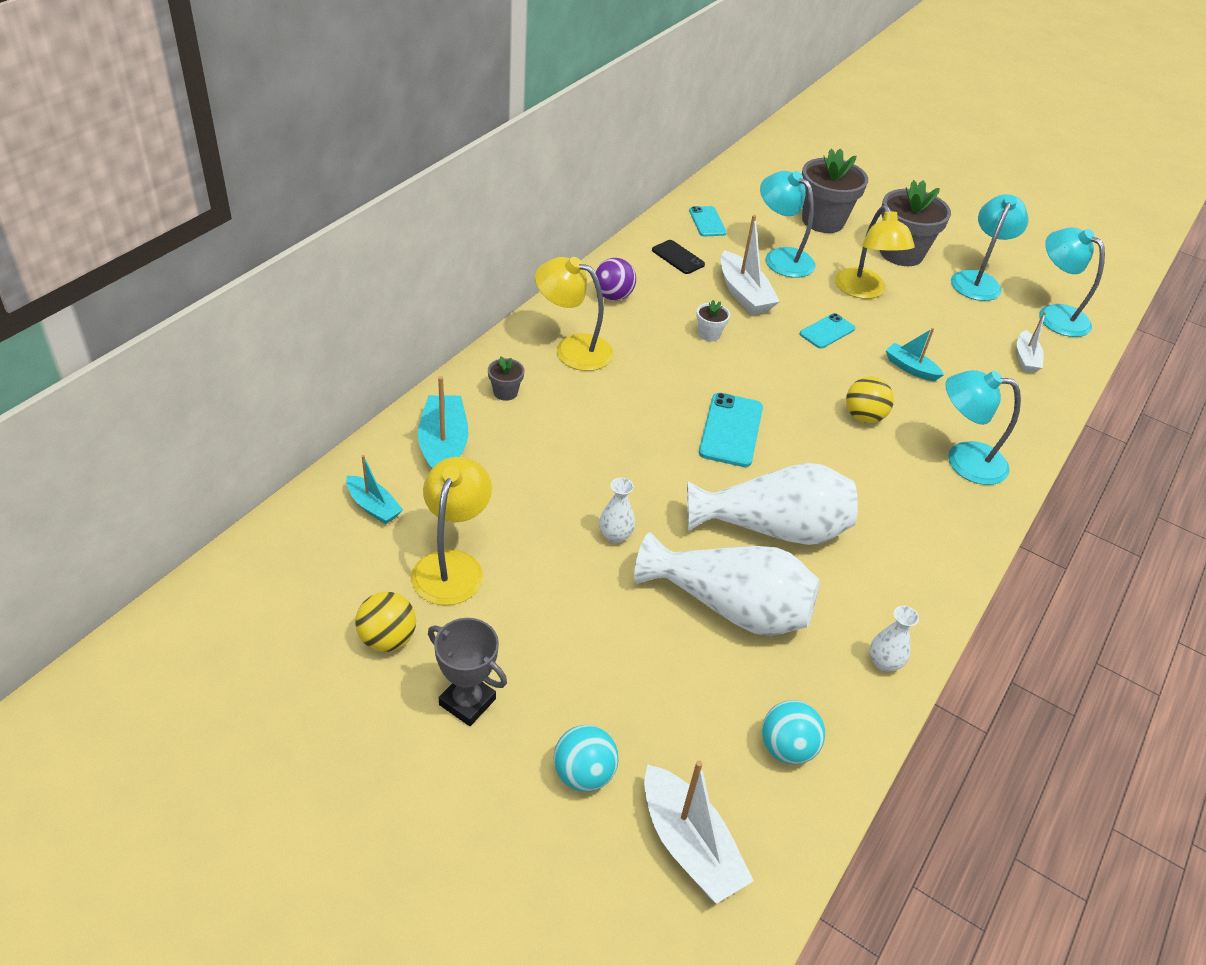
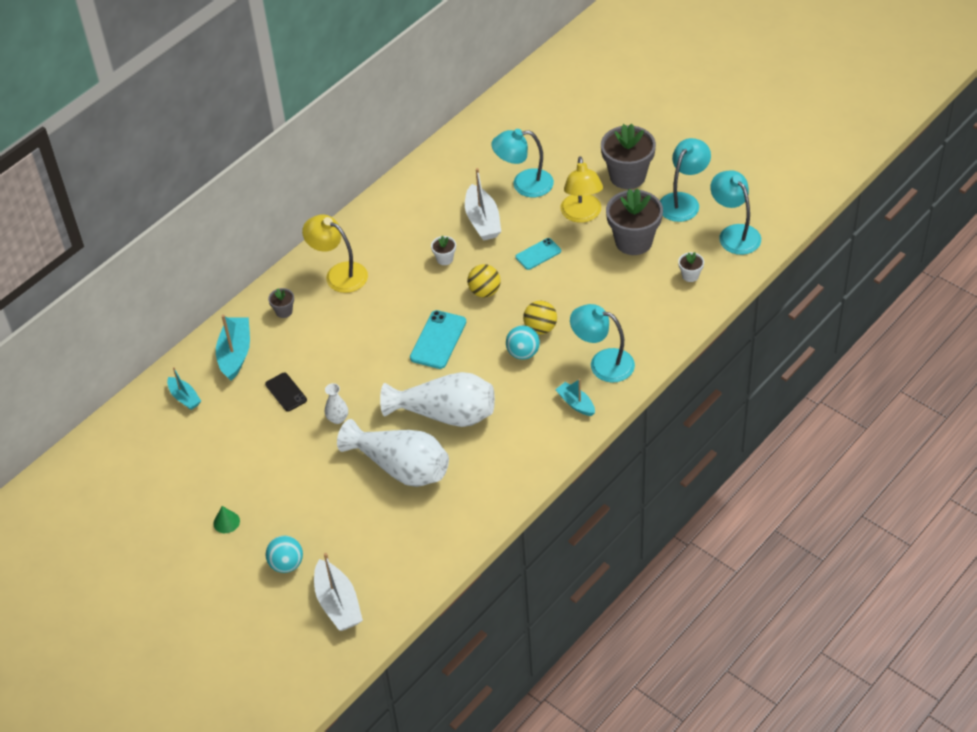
camera: 15 degrees right, 5 degrees up
yellow ball [355,592,416,652] -> yellow ball moved to [467,264,501,297]
yellow lamp [411,457,492,605] -> none
grey trophy [428,618,507,726] -> green cone [213,506,240,533]
purple ball [595,258,636,301] -> none
black phone [652,240,705,274] -> black phone moved to [265,373,307,412]
turquoise phone [689,206,727,236] -> none
turquoise lamp [760,171,816,278] -> turquoise lamp turned 60 degrees counterclockwise [492,129,554,197]
turquoise ball [762,700,825,765] -> turquoise ball moved to [506,325,540,360]
grey flower pot [802,148,868,233] -> grey flower pot moved to [606,189,663,255]
white vase [870,606,919,672] -> none
turquoise boat [886,328,944,381] -> turquoise boat moved to [555,379,595,416]
white boat [1017,311,1046,373] -> white flower pot [678,252,704,282]

